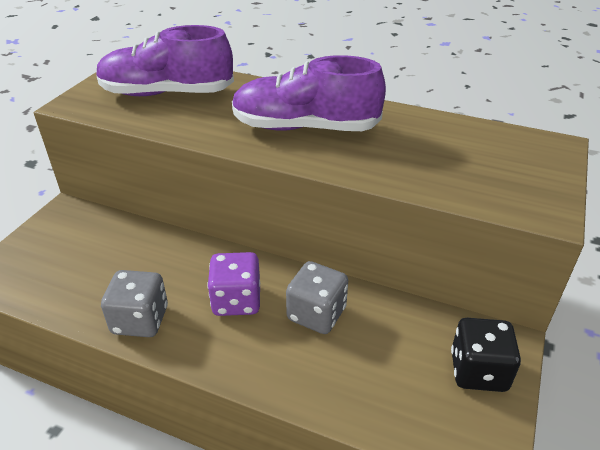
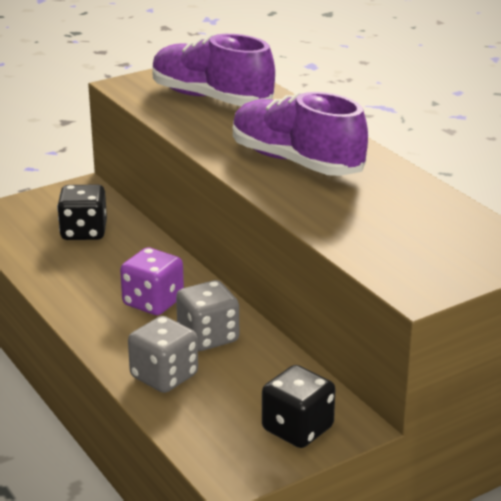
camera: 35 degrees right, 10 degrees down
grey dice [101,270,168,337] -> grey dice moved to [128,316,198,393]
none -> black dice [57,184,107,240]

